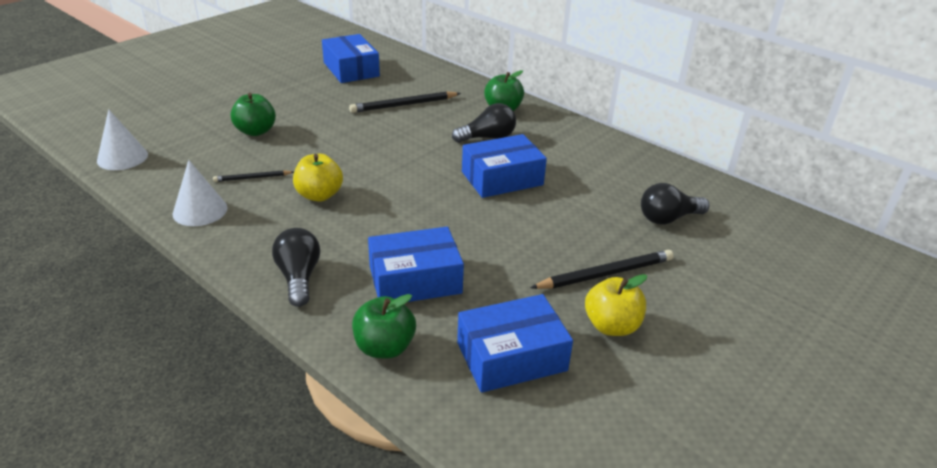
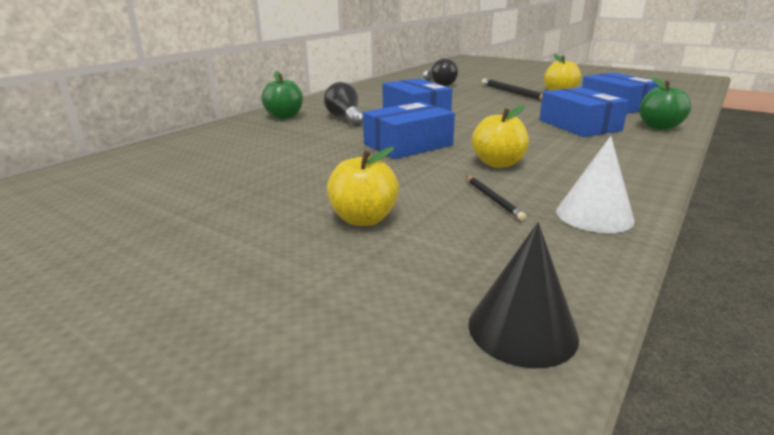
camera: 95 degrees left, 10 degrees down
white cone [97,109,148,170] -> black cone [468,222,579,368]
green apple [231,93,276,136] -> yellow apple [327,147,399,226]
black light bulb [272,228,320,307] -> none
blue box [322,34,380,83] -> blue box moved to [363,102,455,159]
black pencil [349,91,461,113] -> none

